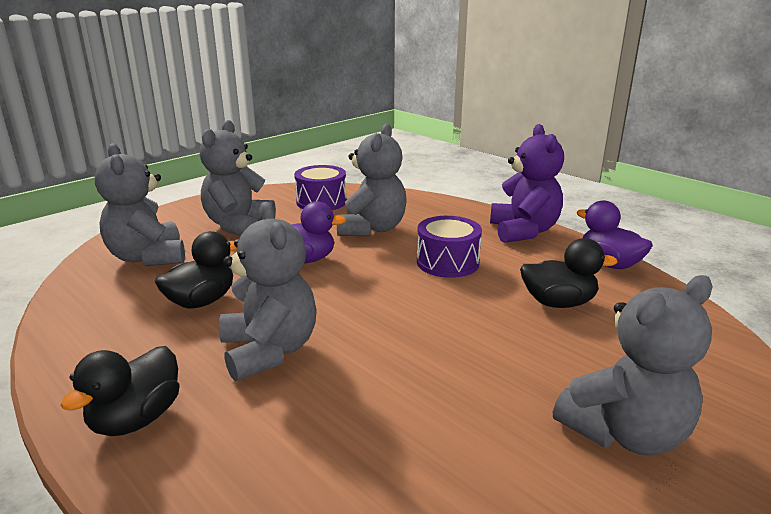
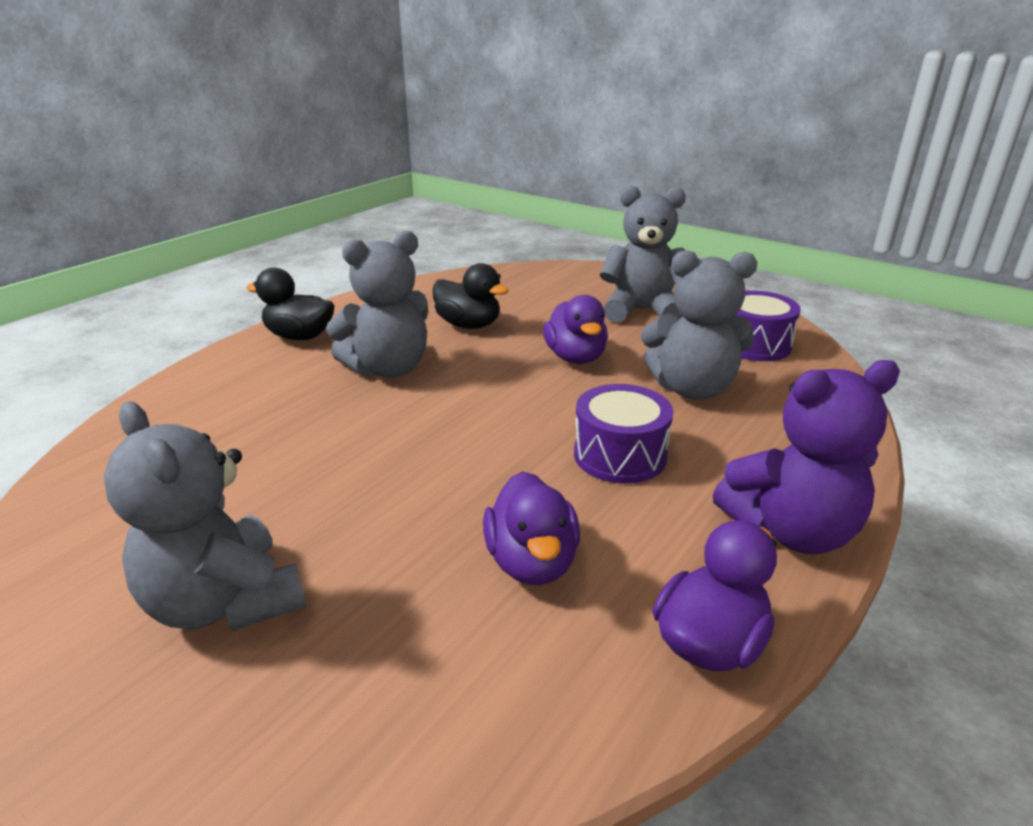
camera: 80 degrees right, 5 degrees up
grey teddy bear [94,143,185,266] -> none
black duck [520,238,618,308] -> purple duck [483,471,580,585]

